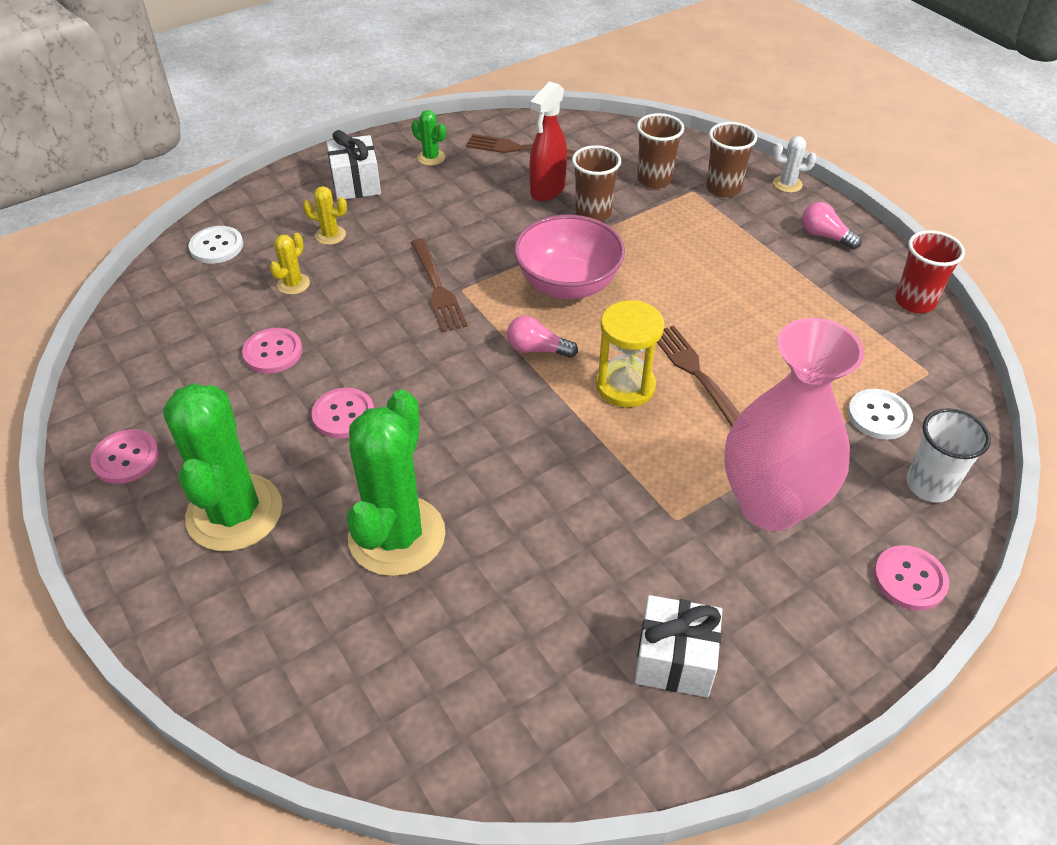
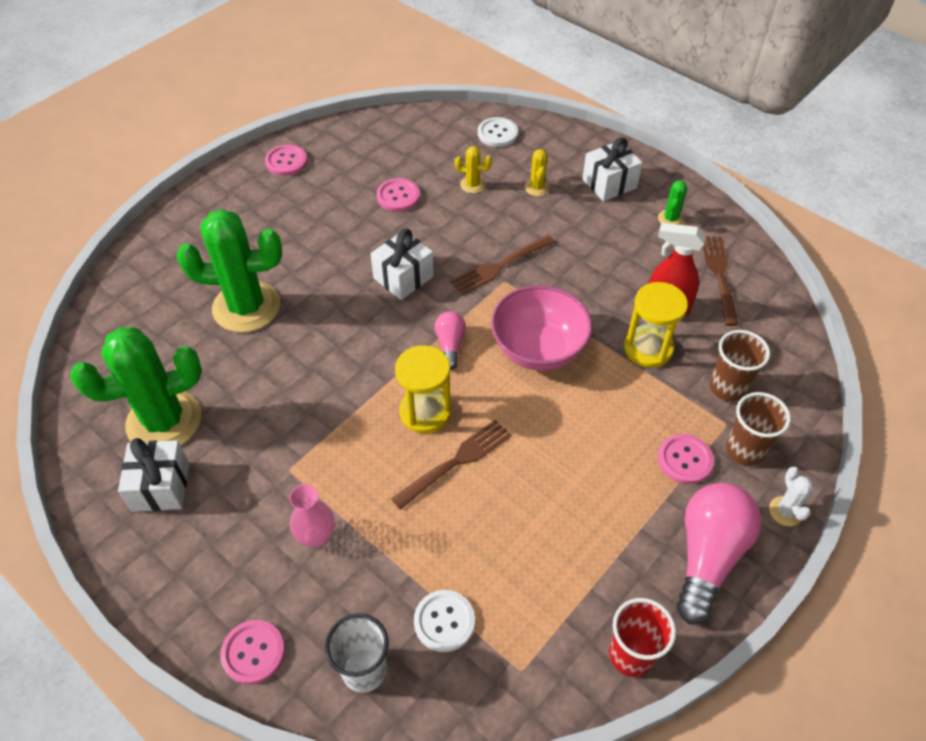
camera: 75 degrees right, 5 degrees up
green cactus [163,383,282,551] -> green cactus moved to [70,327,202,445]
pink button [312,388,374,438] -> pink button moved to [658,434,714,484]
brown cup [572,145,621,222] -> yellow hourglass [624,282,688,368]
pink vase [724,318,864,531] -> pink vase [289,484,335,547], size x0.44
pink light bulb [802,202,862,250] -> pink light bulb [677,483,762,625], size x1.96
none -> white gift [370,229,434,300]

